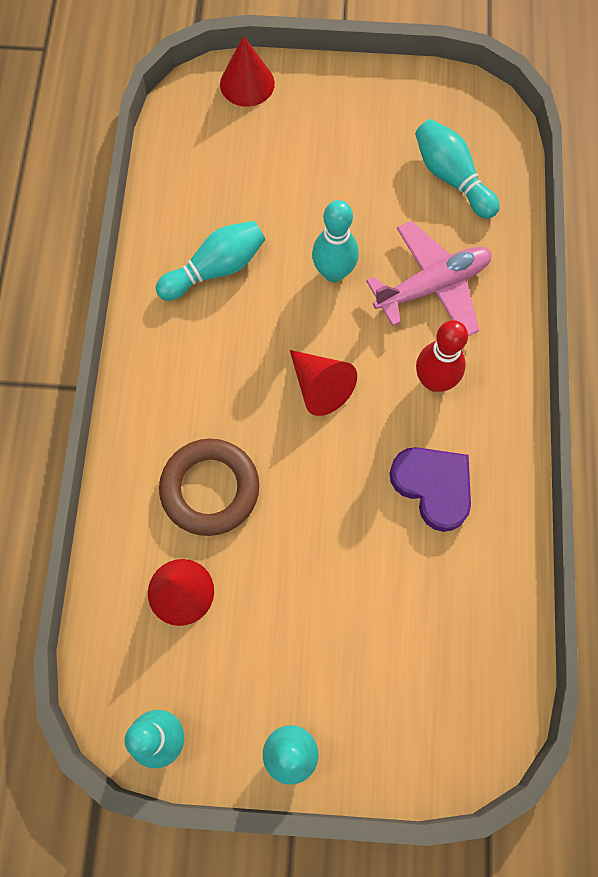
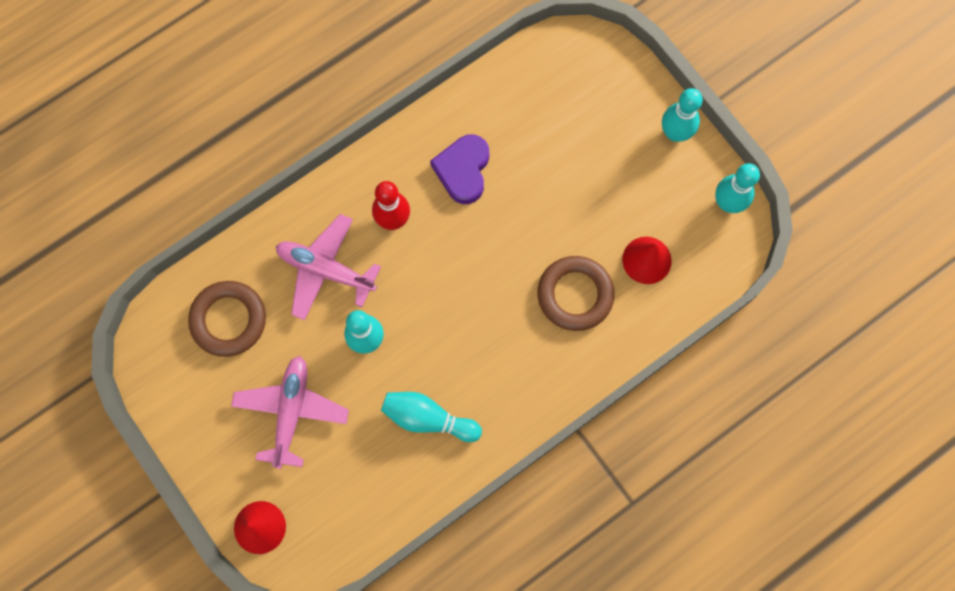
camera: 130 degrees left, 5 degrees up
red cone [290,350,357,416] -> none
turquoise bowling pin [415,119,500,219] -> brown ring [188,281,266,357]
none -> pink plane [231,356,349,469]

